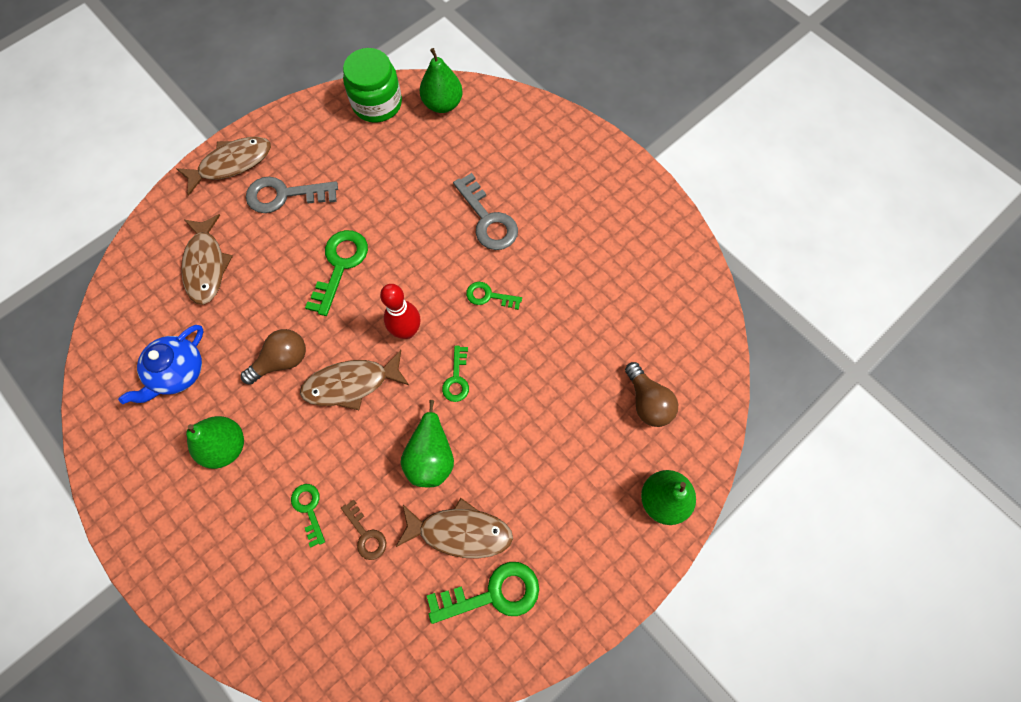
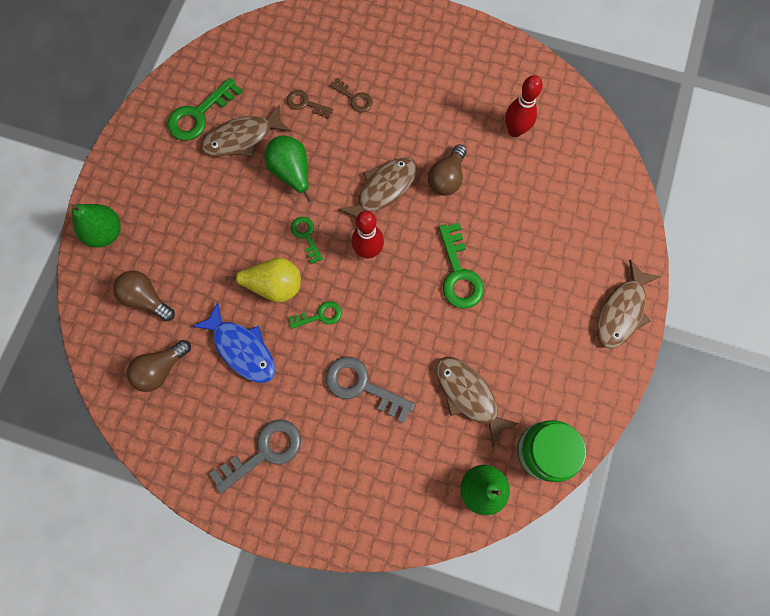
camera: 150 degrees right, 5 degrees up
blue teapot [118,325,204,404] -> red bowling pin [505,75,543,137]
brown fish [181,214,233,305] -> brown fish moved to [436,357,519,448]
green pear [186,416,244,469] -> none
grey key [246,177,338,213] -> grey key moved to [209,420,301,494]
green key [291,484,325,547] -> brown key [330,78,373,112]
none -> brown light bulb [127,340,191,392]
none -> blue fish [192,302,275,383]
none -> yellow pear [225,258,301,303]

